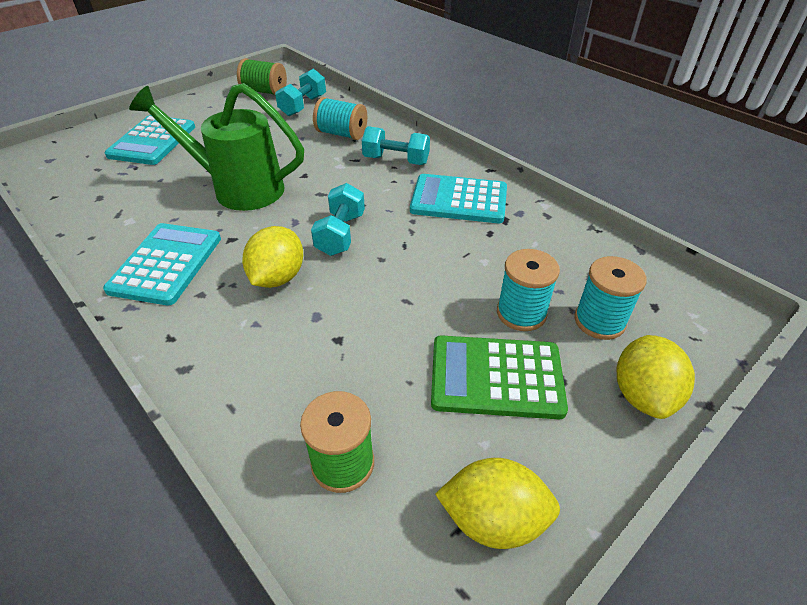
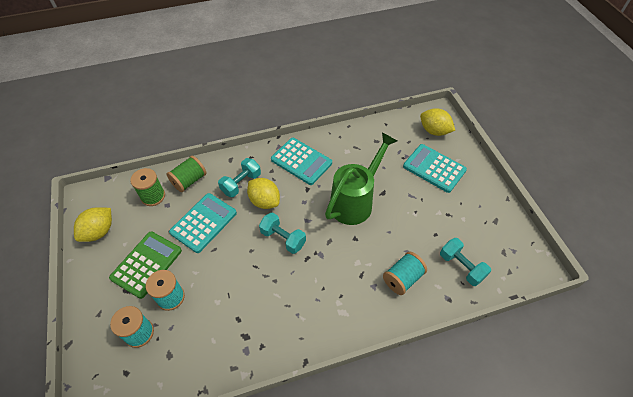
camera: 115 degrees right, 10 degrees up
green spool [237,58,287,95] -> green spool moved to [167,156,207,192]
turquoise dumbbell [362,126,430,165] -> turquoise dumbbell moved to [218,158,261,197]
turquoise calculator [410,174,507,223] -> turquoise calculator moved to [169,193,237,253]
yellow lemon [617,335,695,419] -> yellow lemon moved to [420,108,455,136]

